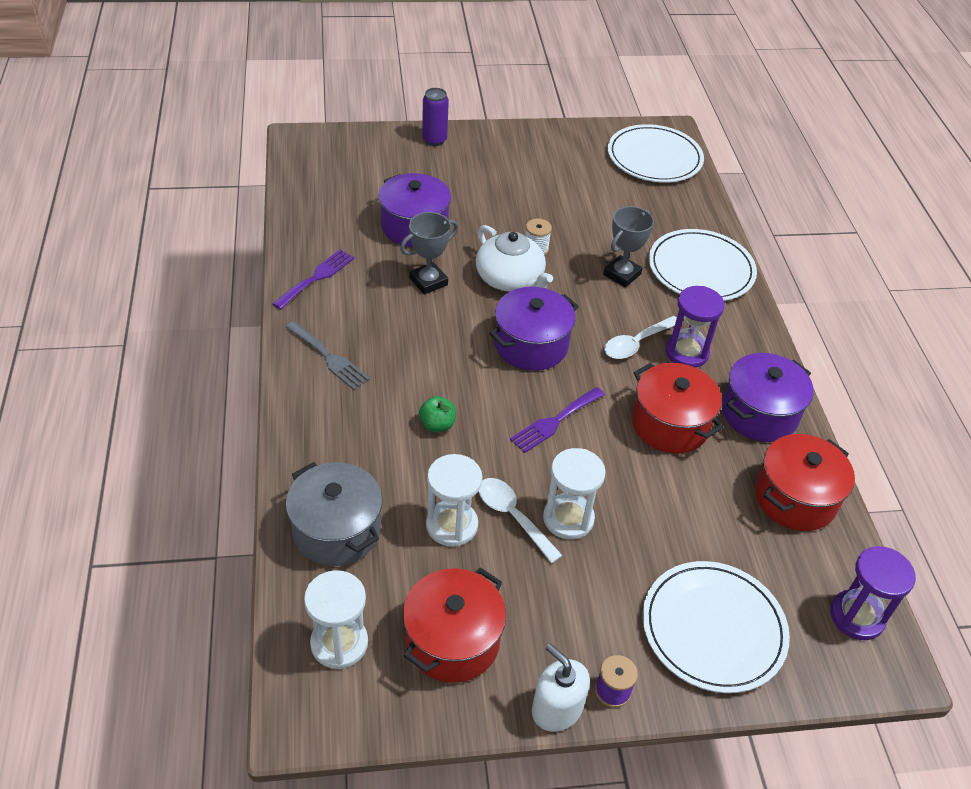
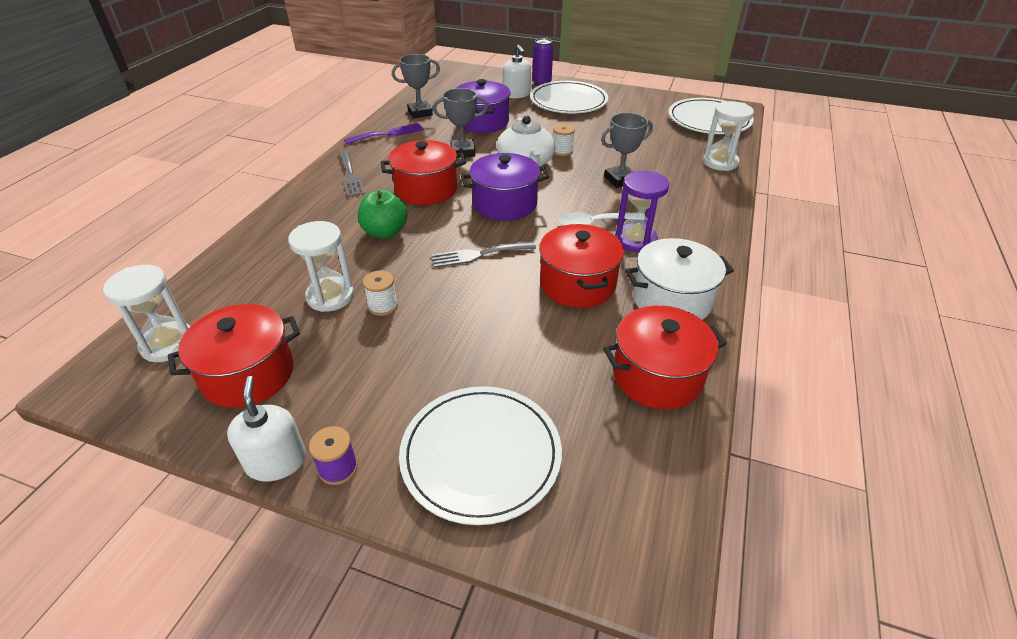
camera: 30 degrees right, 5 degrees down
grey pot [286,462,383,566] -> none
green apple [419,396,456,432] -> green apple [358,190,408,238], size x1.51
white spoon [478,478,563,563] -> white spool [363,270,398,316]
purple fork [510,387,605,453] -> grey fork [431,241,536,268]
white hourglass [543,448,606,539] -> white hourglass moved to [703,101,754,171]
white plate [649,229,757,301] -> white plate moved to [530,81,608,113]
purple pot [722,353,813,442] -> white pot [625,238,734,320]
purple hourglass [830,546,916,640] -> none
none -> red pot [381,140,466,205]
none -> grey trophy [392,54,440,118]
none -> white soap dispenser [503,45,531,99]

